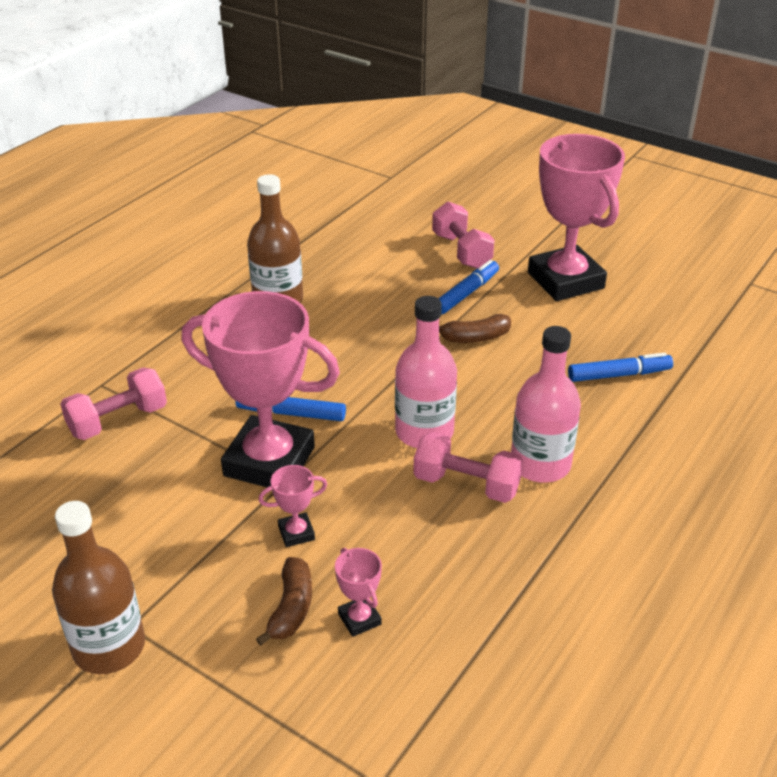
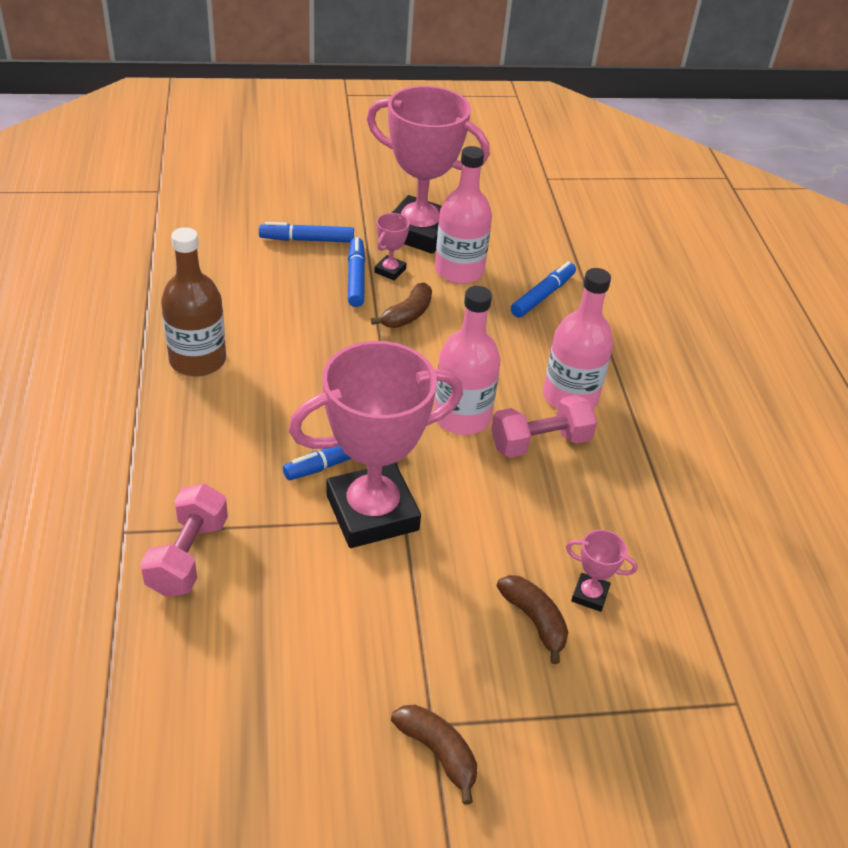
camera: 45 degrees left, 5 degrees up
brown bottle [52,501,145,674] -> brown banana [391,705,477,805]
pink trophy [259,465,327,547] -> pink trophy moved to [374,213,410,280]
pink dumbbell [432,202,494,269] -> blue marker [259,222,354,242]
none -> pink bottle [435,146,492,284]

